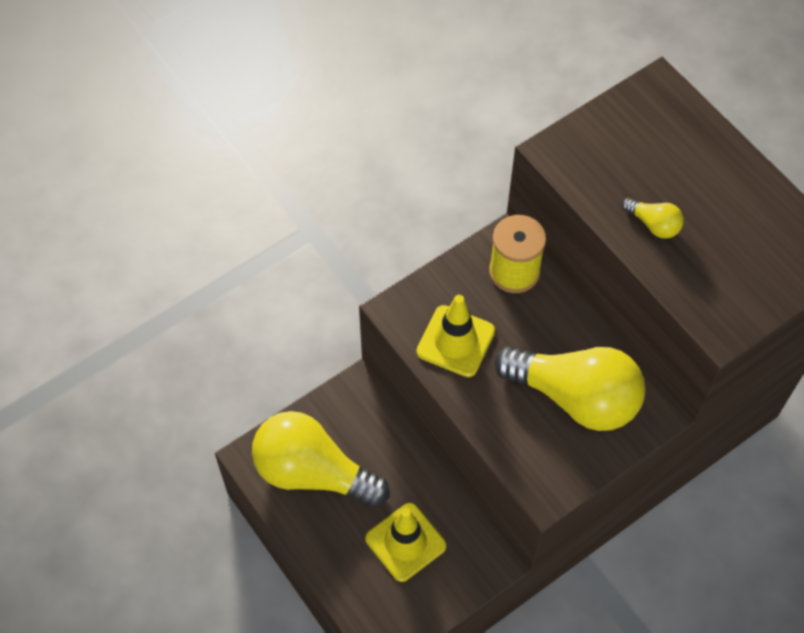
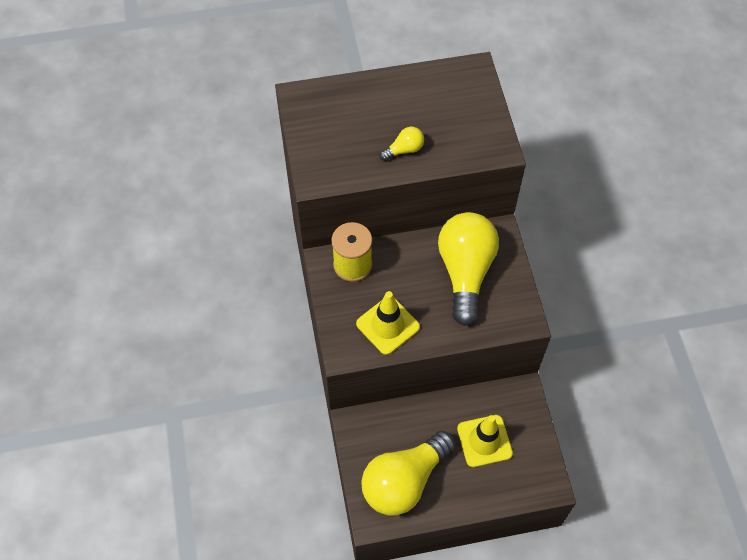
camera: 65 degrees left, 0 degrees up
yellow light bulb [495,346,645,431] -> yellow light bulb turned 45 degrees counterclockwise [438,212,499,326]

